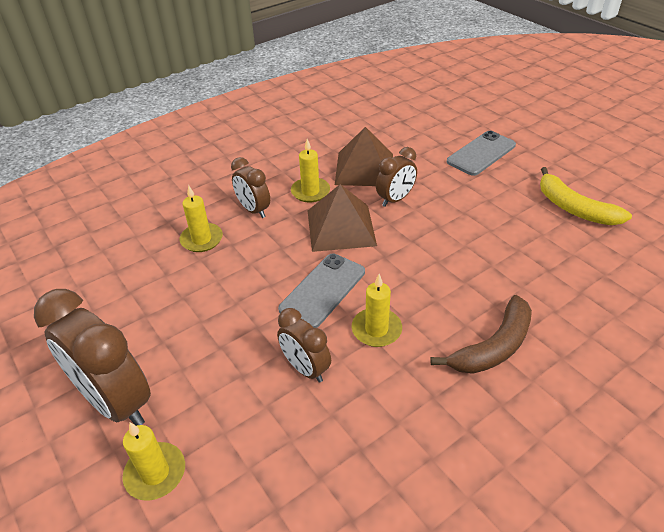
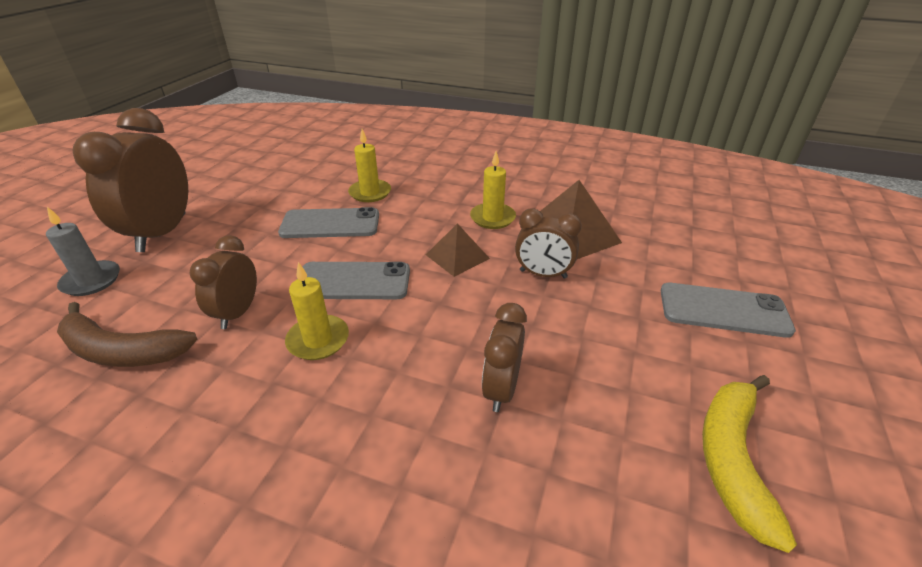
camera: 55 degrees right, 5 degrees down
yellow candle [123,422,185,501] -> grey candle [46,207,120,296]
brown clock [231,157,270,218] -> brown clock moved to [482,303,527,412]
brown pyramid [308,184,377,252] -> brown pyramid [426,223,490,277], size x0.61
brown banana [430,295,532,374] -> brown banana moved to [57,302,198,367]
none -> grey phone [278,207,379,238]

